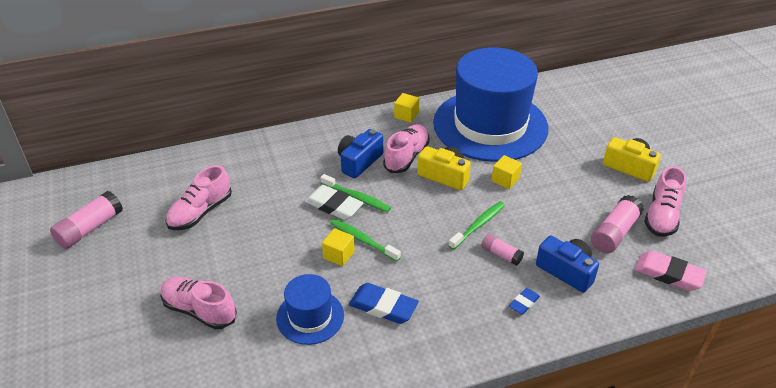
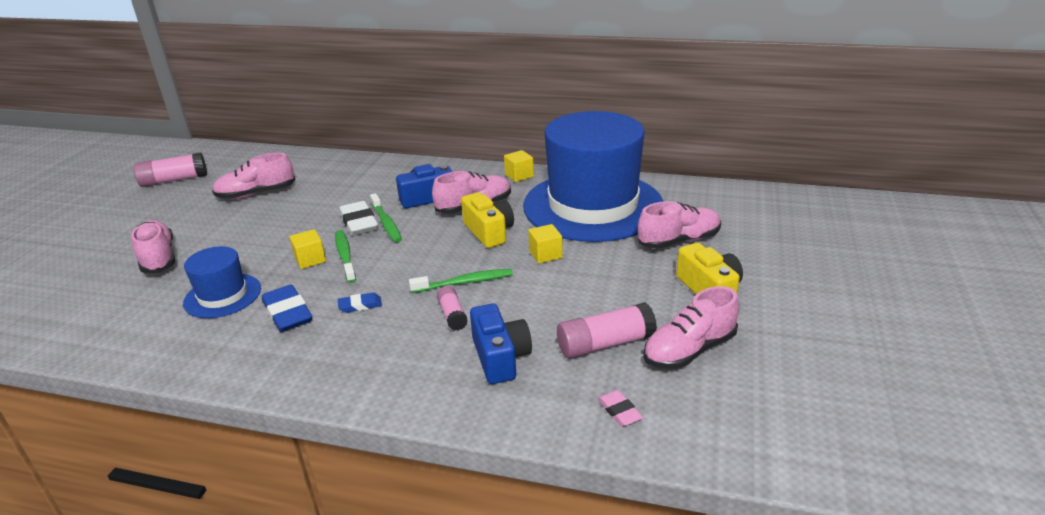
camera: 35 degrees right, 10 degrees down
blue eraser [509,288,540,315] -> blue eraser moved to [338,292,382,313]
pink eraser [635,250,707,291] -> pink eraser [598,390,643,427], size x0.55
none -> pink shoe [638,201,721,249]

